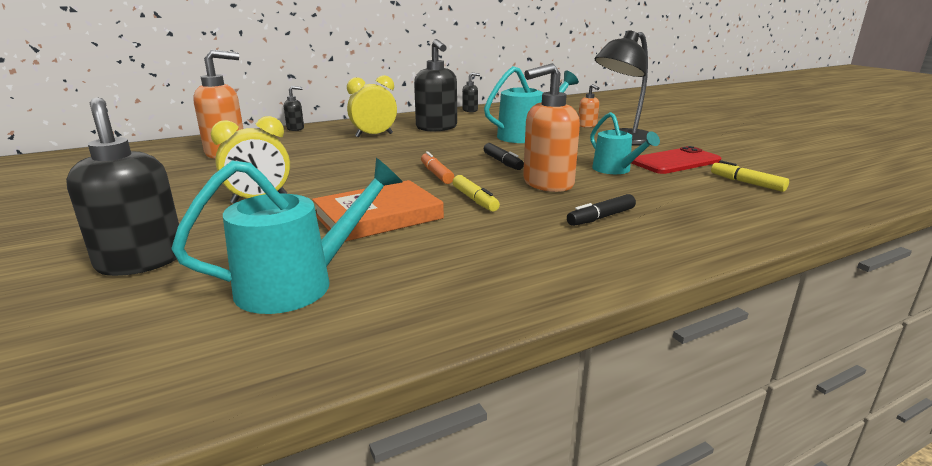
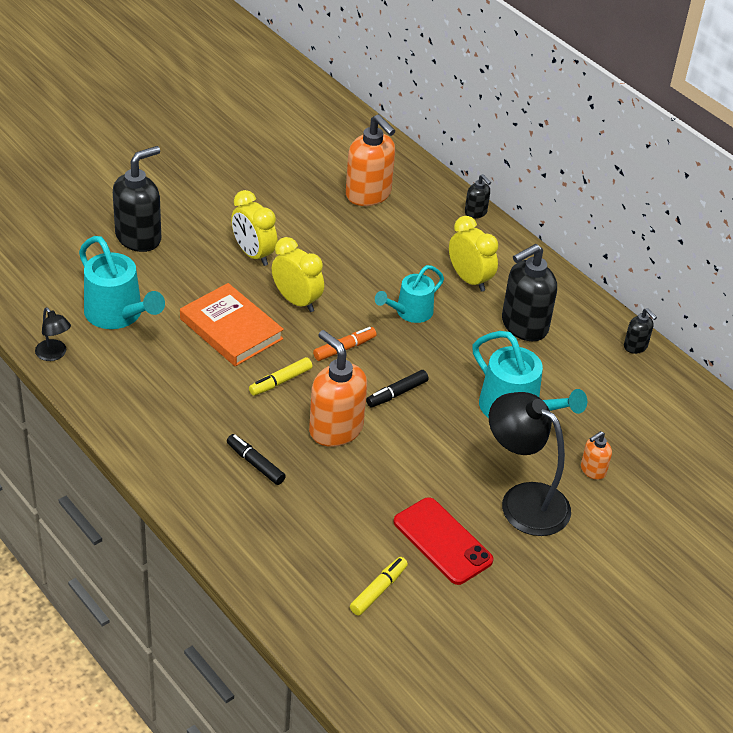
camera: 75 degrees right, 20 degrees up
turquoise watering can [590,112,660,174] -> turquoise watering can moved to [375,265,444,323]
none -> black lamp [35,307,71,361]
none -> yellow clock [272,237,324,312]

